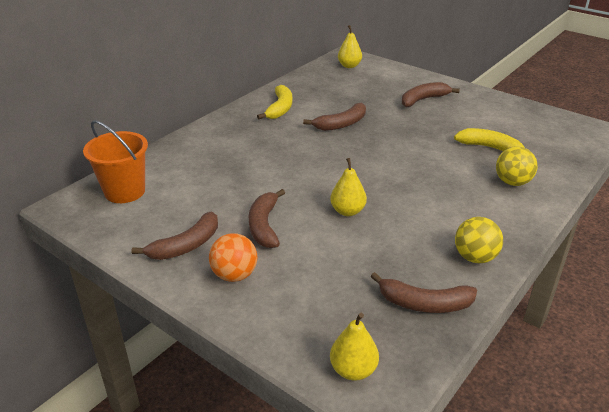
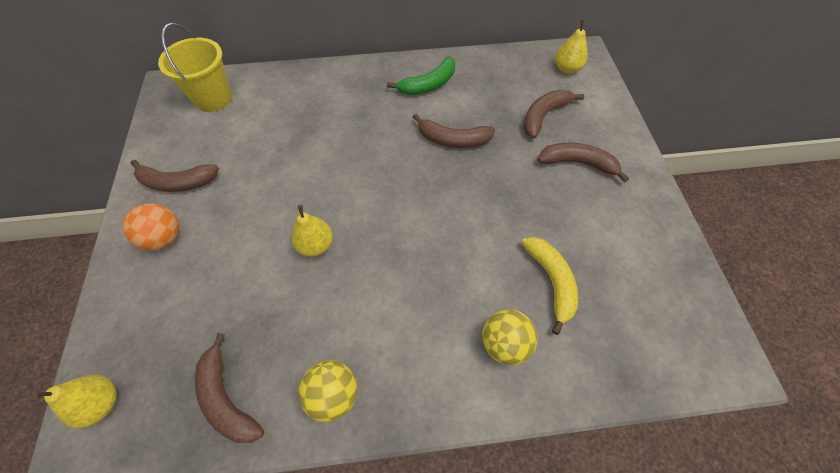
camera: 45 degrees right, 25 degrees up
orange bucket [83,120,148,203] -> yellow bucket [158,23,232,112]
brown banana [248,189,285,248] -> brown banana moved to [523,90,584,138]
yellow banana [257,85,292,119] -> green banana [387,57,455,95]

